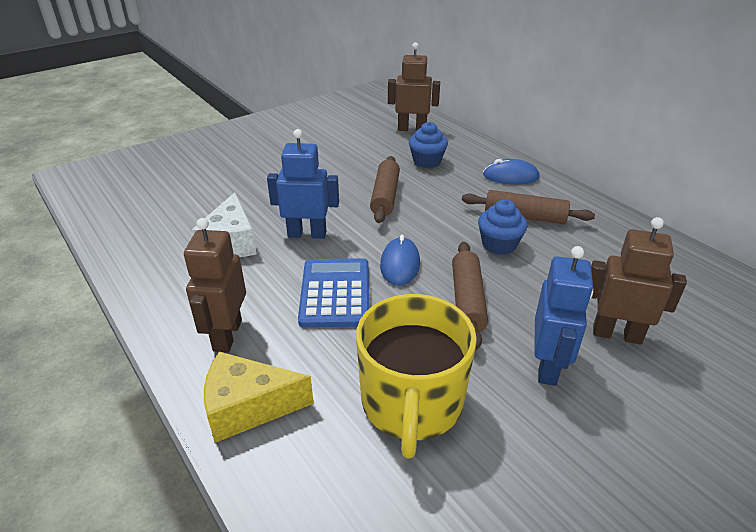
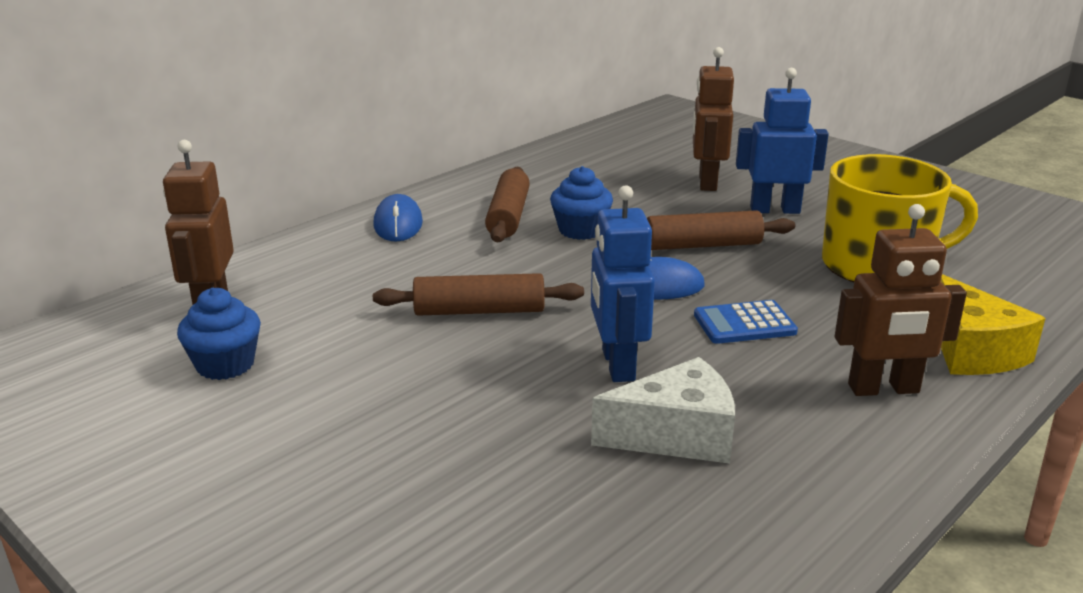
camera: 100 degrees left, 10 degrees down
blue calculator [298,258,369,328] -> blue calculator [694,300,798,344], size x0.66
blue cupcake [409,122,448,168] -> blue cupcake moved to [177,288,261,380]

